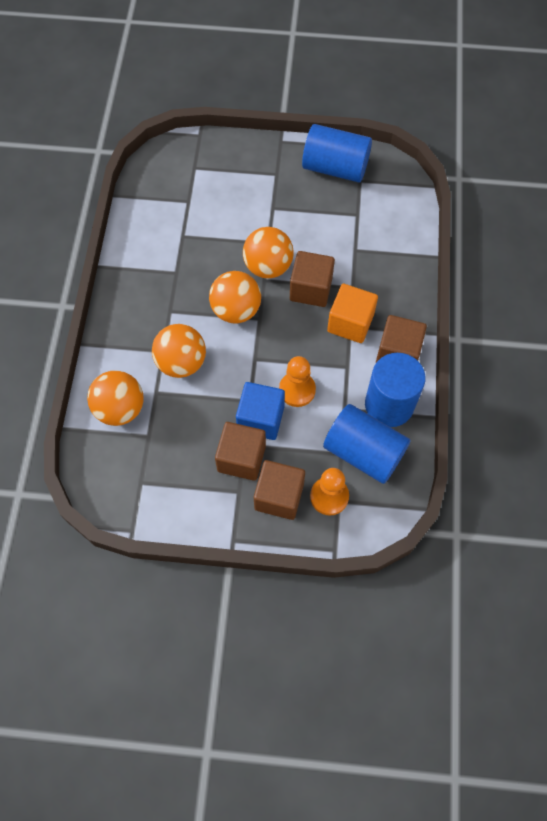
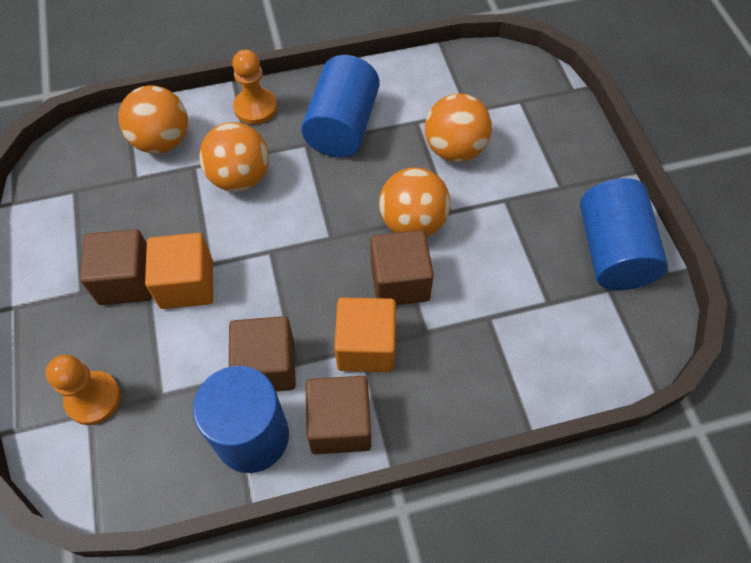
camera: 70 degrees right, 5 degrees down
orange ball [209,271,261,323] -> orange ball moved to [425,93,492,162]
blue cube [236,382,285,440] -> orange cube [145,233,213,309]
brown cube [254,460,305,520] -> brown cube moved to [229,316,296,391]
orange pawn [279,356,316,407] -> orange pawn moved to [232,49,277,125]
blue cylinder [323,404,411,484] -> blue cylinder moved to [301,55,380,157]

